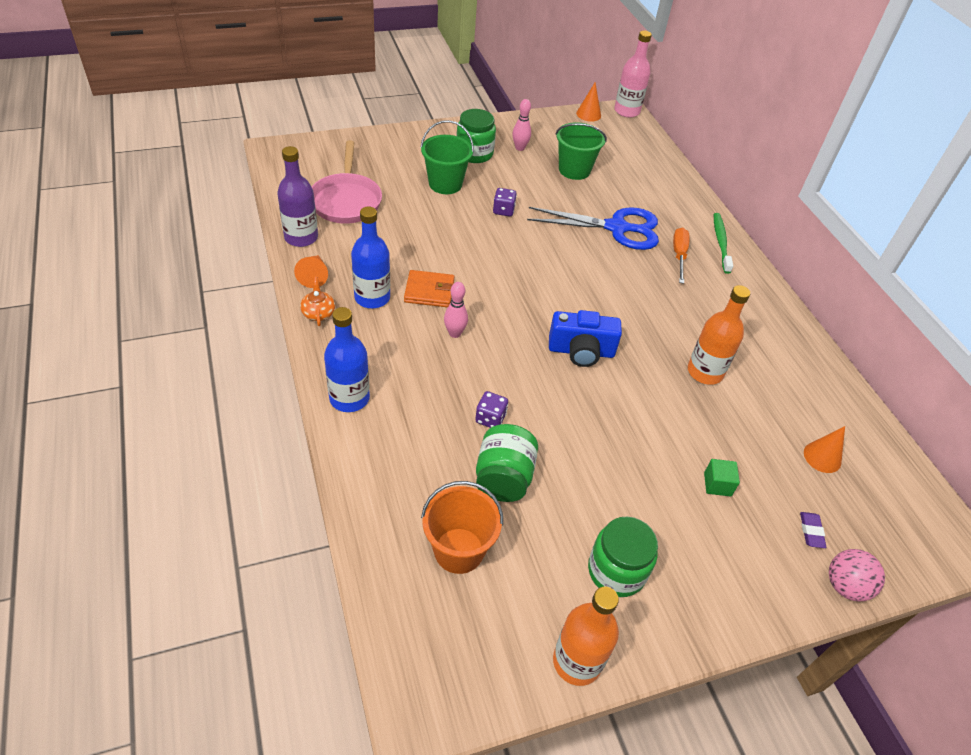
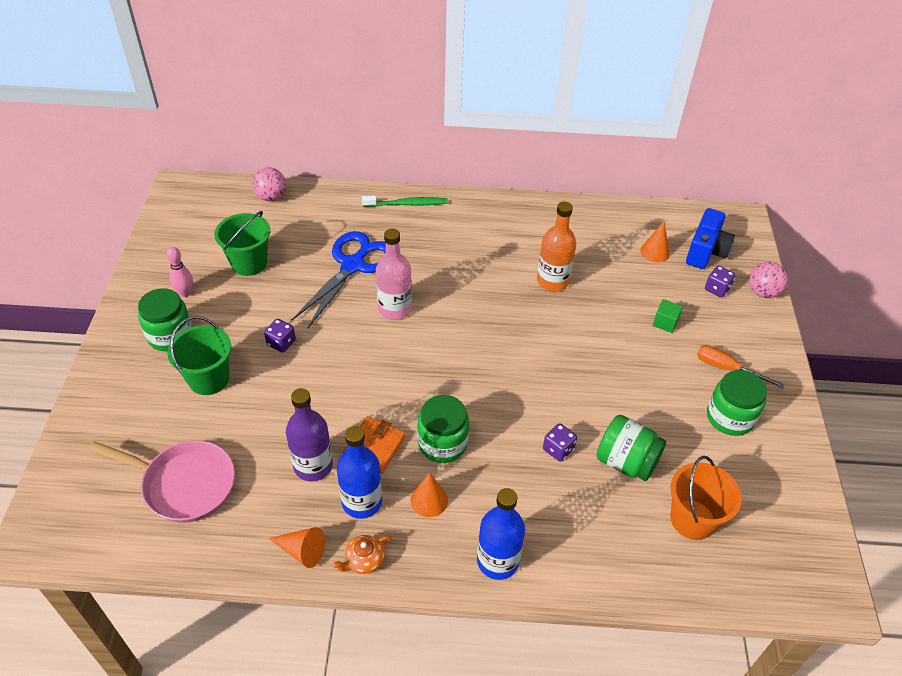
camera: 65 degrees left, 0 degrees up
purple bottle [277,146,318,247] -> purple bottle moved to [286,388,333,481]
orange teapot [300,277,335,326] -> orange teapot turned 45 degrees counterclockwise [332,535,392,574]
pink bowling pin [444,282,468,338] -> green jar [417,395,469,463]
blue camera [549,310,622,367] -> blue camera moved to [686,208,735,269]
orange bottle [553,587,619,686] -> none
orange cone [576,83,601,122] -> orange cone moved to [410,472,448,517]
pink bottle [614,31,652,118] -> pink bottle moved to [376,229,412,320]
orange screwdriver [673,228,689,284] -> orange screwdriver moved to [697,345,785,388]
green toothbrush [714,213,733,274] -> green toothbrush turned 150 degrees clockwise [362,196,448,207]
purple eraser [800,512,827,548] -> purple dice [705,266,735,297]
none -> pink ball [252,167,286,201]

